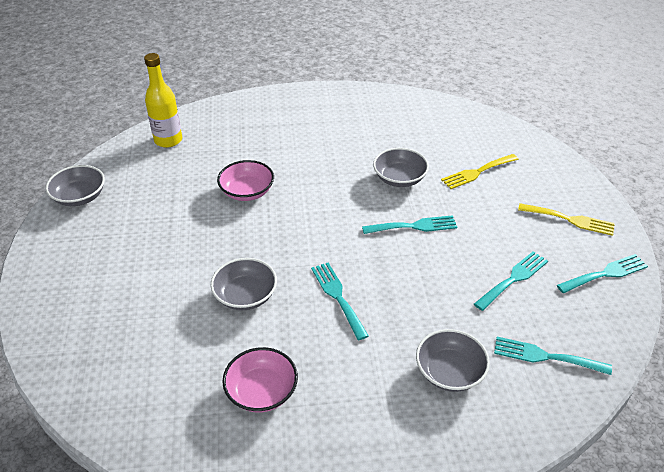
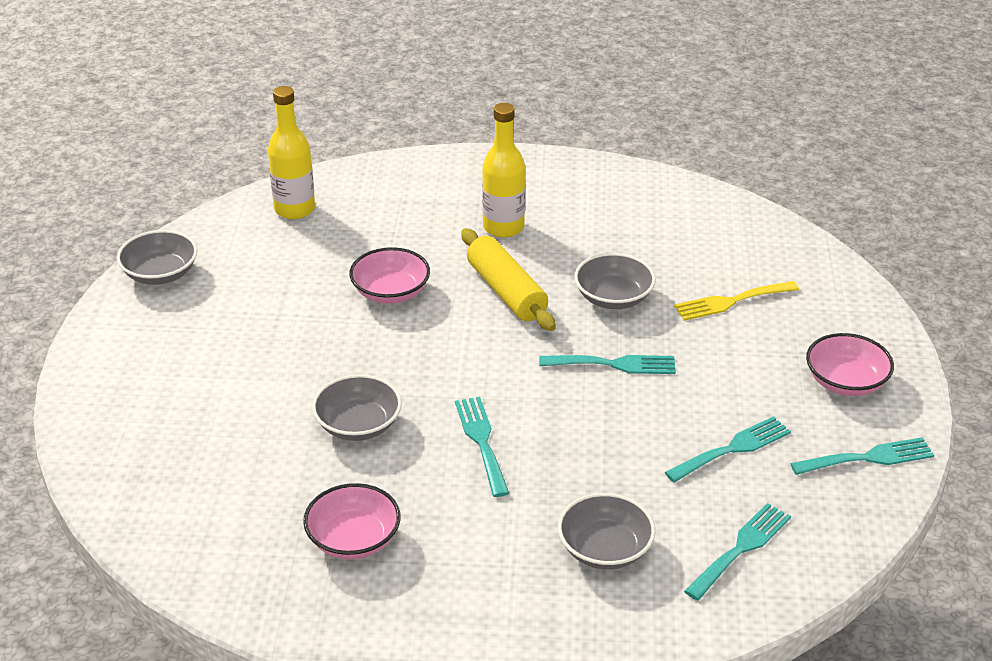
camera: 10 degrees right, 5 degrees down
turquoise fork [494,337,612,375] -> turquoise fork turned 105 degrees clockwise [684,503,791,601]
yellow fork [518,203,615,236] -> pink bowl [806,333,894,396]
none -> yellow rolling pin [461,228,556,331]
none -> yellow bottle [482,103,525,238]

